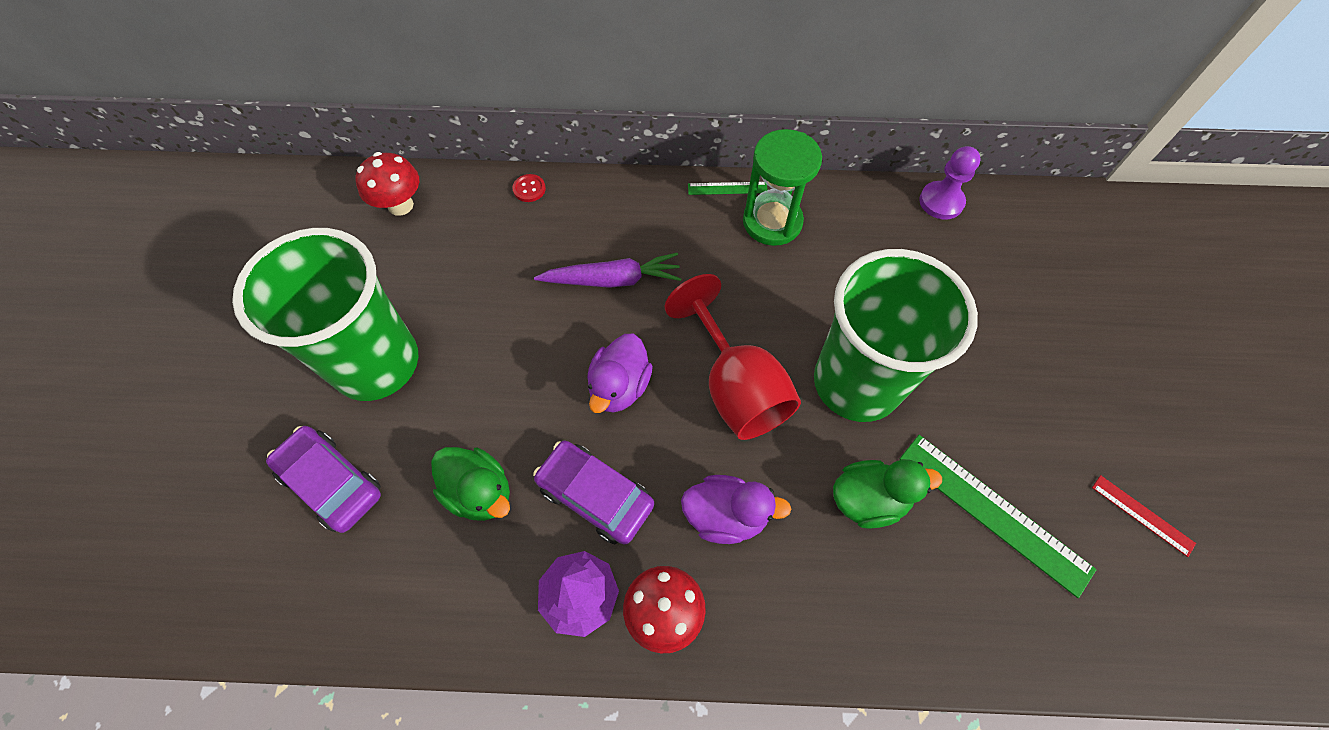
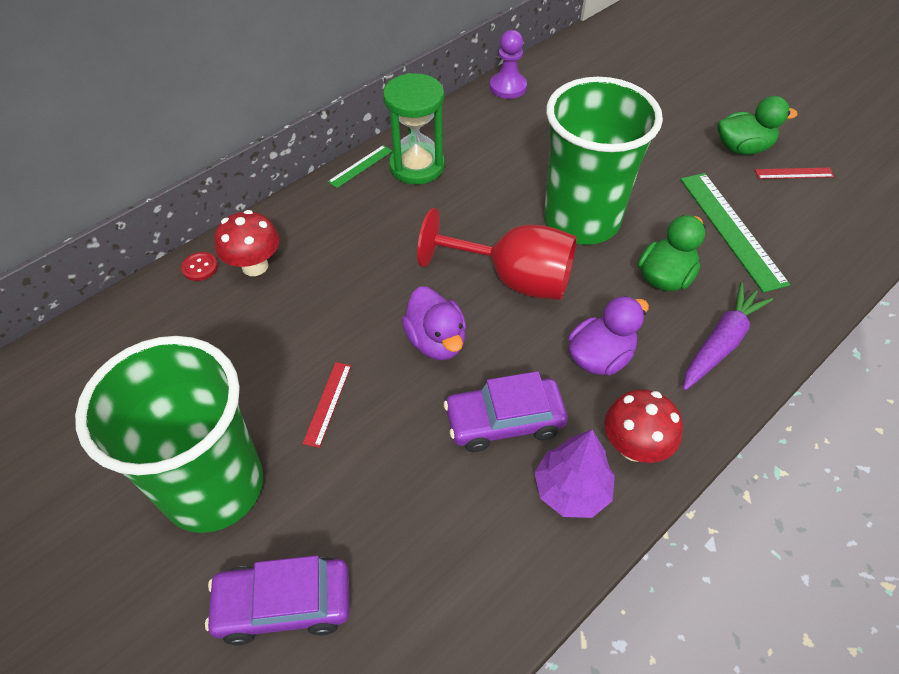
camera: 45 degrees left, 10 degrees down
red mushroom [355,152,419,216] -> red mushroom moved to [214,210,280,276]
green duck [431,447,510,521] -> green duck moved to [718,96,798,155]
purple carrot [534,253,681,288] -> purple carrot moved to [683,282,773,391]
green ruler [900,435,1097,598] -> green ruler turned 75 degrees clockwise [680,173,790,293]
none -> red ruler [303,362,351,448]

